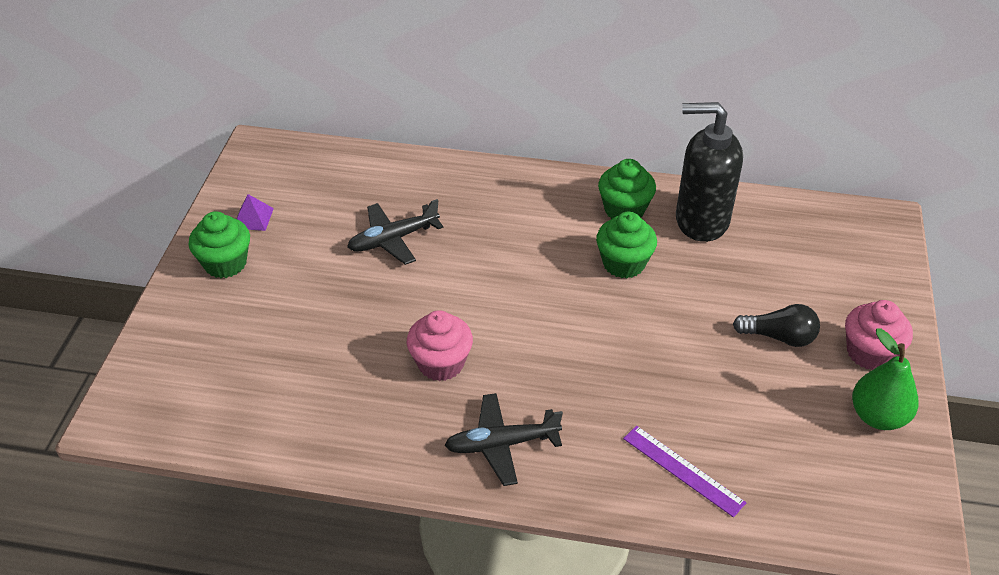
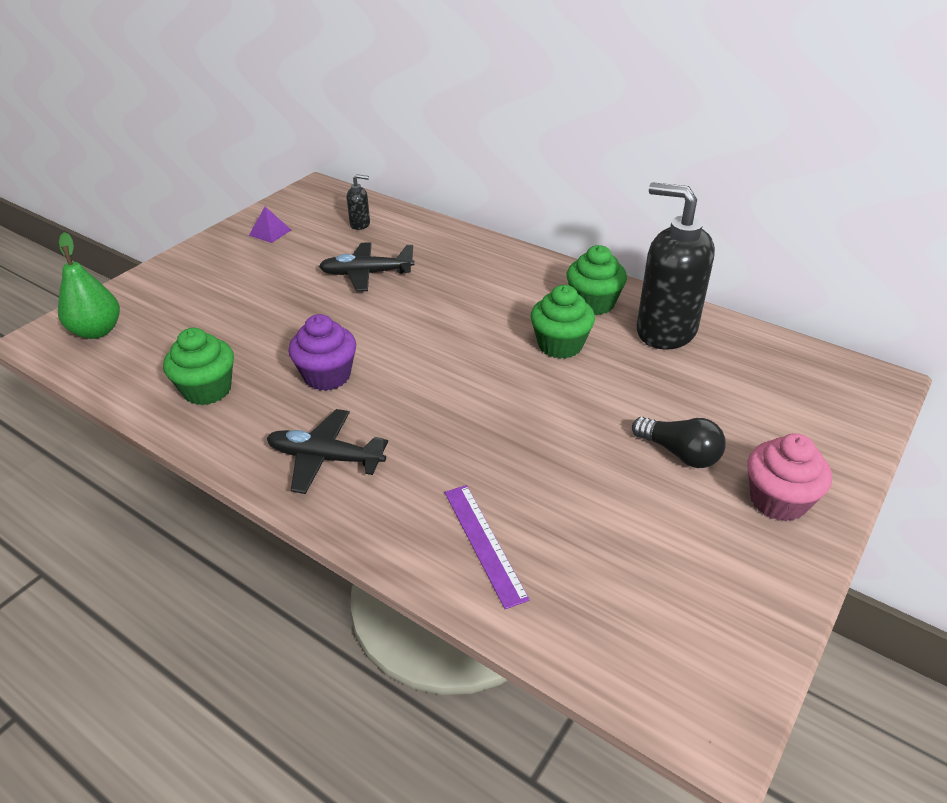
camera: 25 degrees right, 5 degrees down
green cupcake [189,211,250,278] -> green cupcake moved to [163,328,234,405]
pink cupcake [407,310,473,381] -> purple cupcake [289,314,356,391]
green pear [852,328,918,430] -> green pear moved to [58,232,120,339]
none -> black soap dispenser [347,174,370,230]

